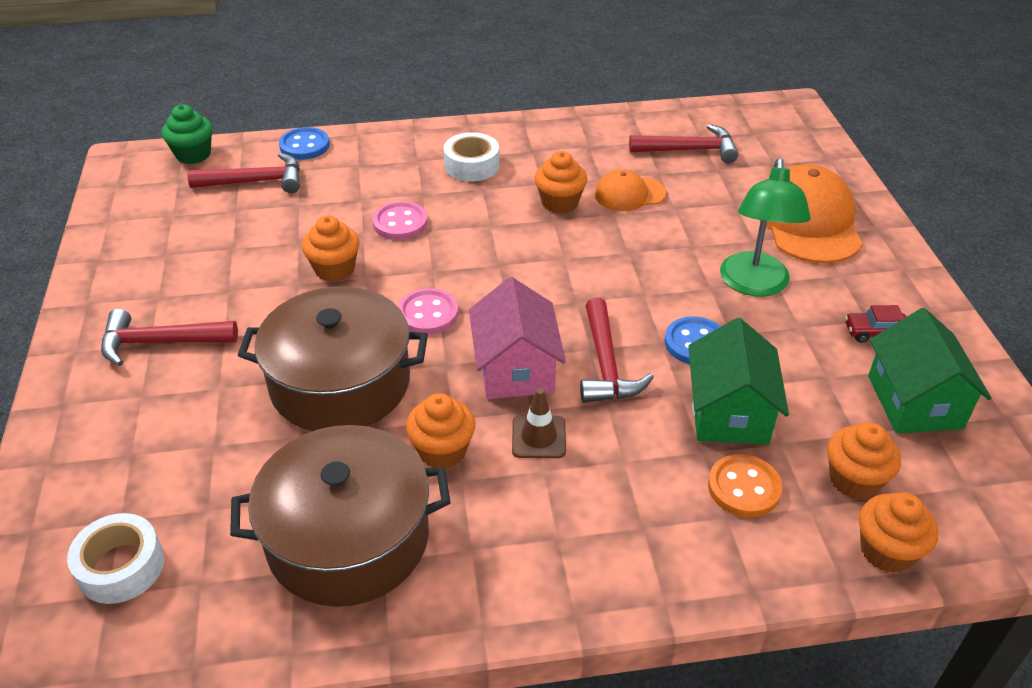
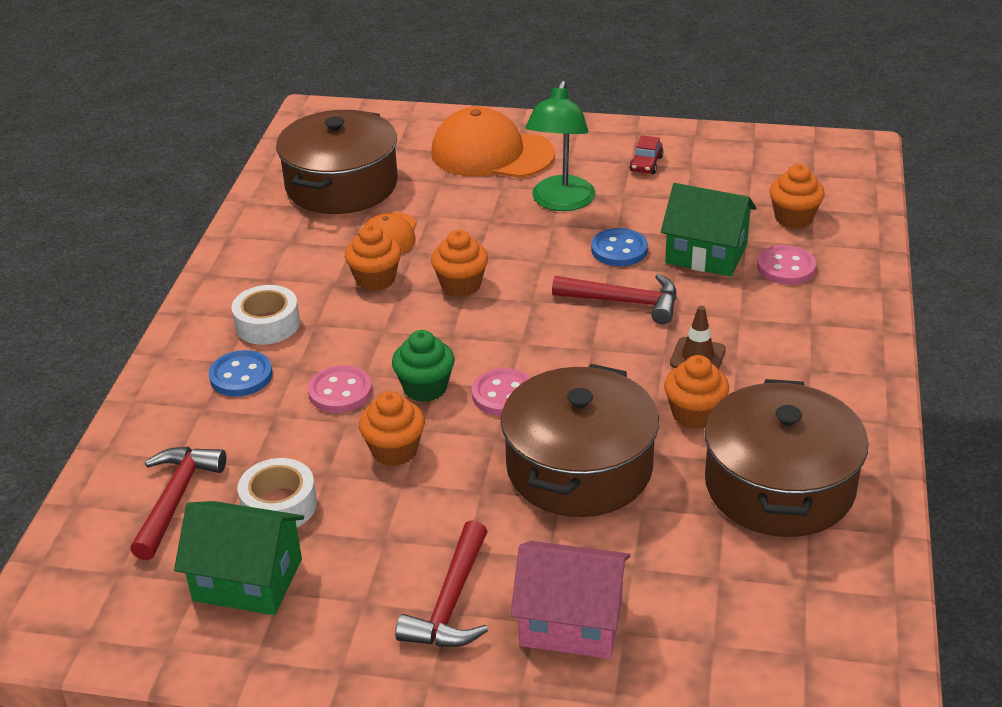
camera: 70 degrees left, 5 degrees down
white tape [67,513,164,604] -> white tape moved to [238,458,317,527]
green cupcake [162,104,213,164] -> green cupcake moved to [392,330,455,402]
blue button [279,127,330,160] -> blue button moved to [209,350,273,397]
pink house [469,277,566,399] -> pink house moved to [510,541,630,659]
red hammer [629,124,739,163] -> brown pot [276,110,398,214]
orange button [708,454,782,517] -> pink button [757,245,816,285]
green lamp [720,158,811,297] -> green lamp turned 75 degrees clockwise [526,81,596,211]
orange cupcake [859,492,938,573] -> orange cupcake moved to [431,230,488,297]
green house [868,308,992,434] -> green house moved to [174,501,304,615]

